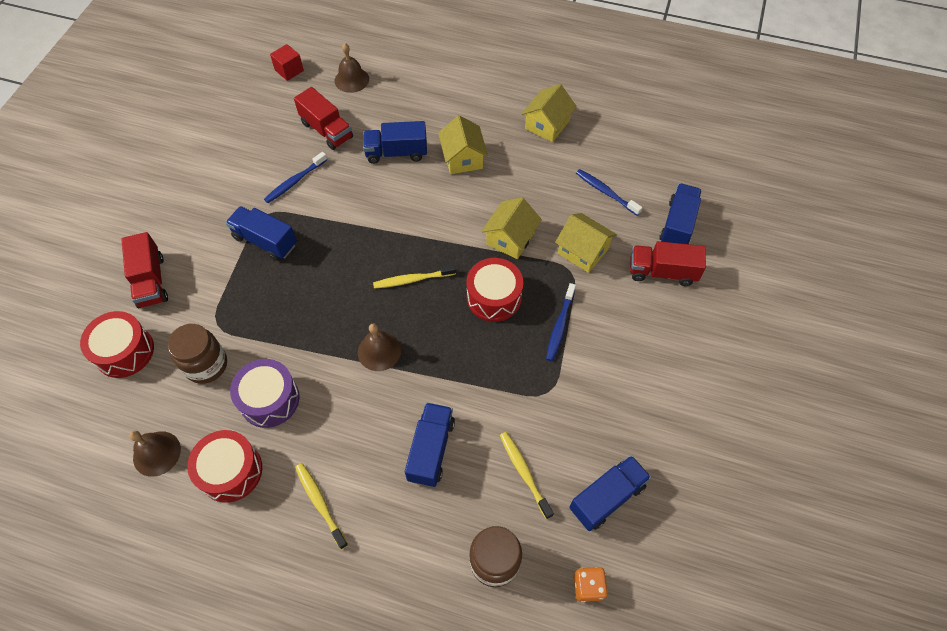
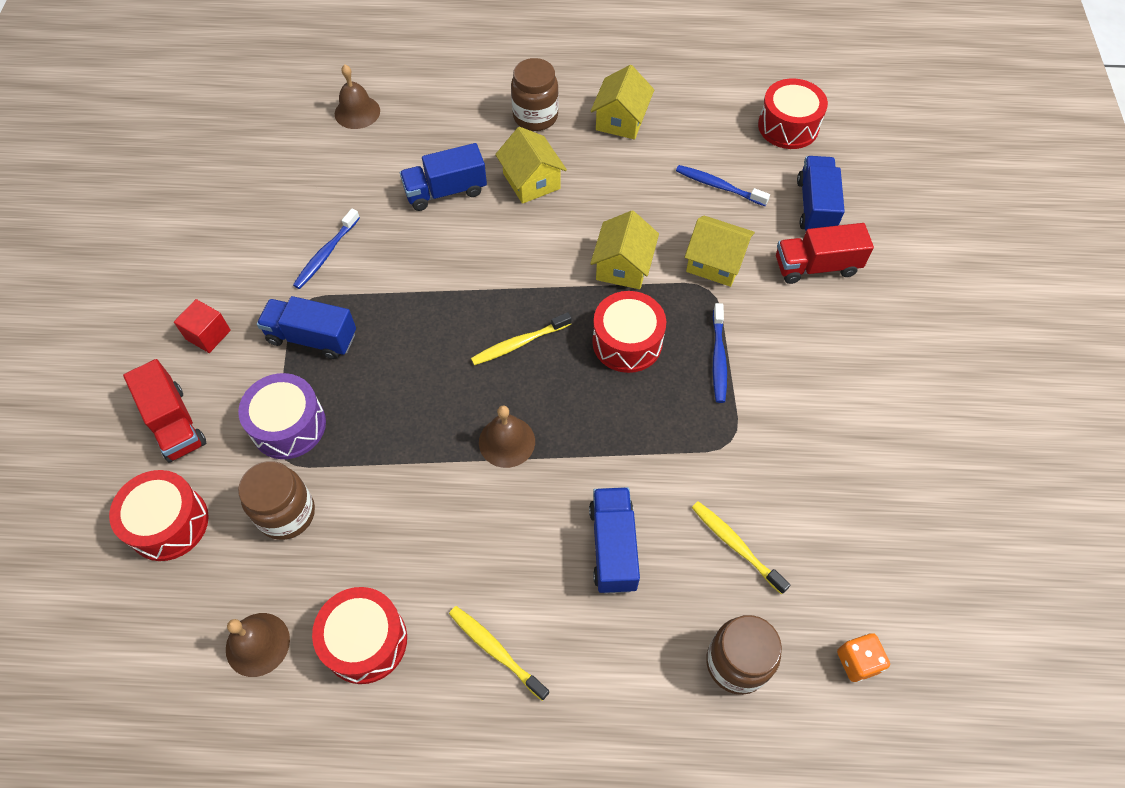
camera: 15 degrees left, 0 degrees up
purple drum [230,359,300,428] -> purple drum moved to [238,373,326,459]
red cube [270,44,304,81] -> red cube moved to [174,299,231,353]
red truck [294,87,353,150] -> none
blue truck [569,455,651,531] -> none
none -> brown jar [511,58,559,131]
none -> red drum [758,78,828,149]

